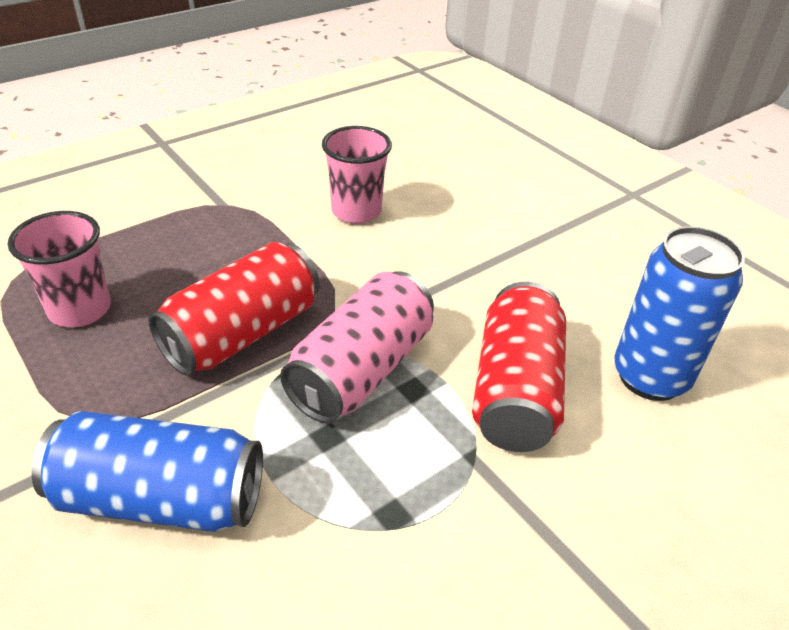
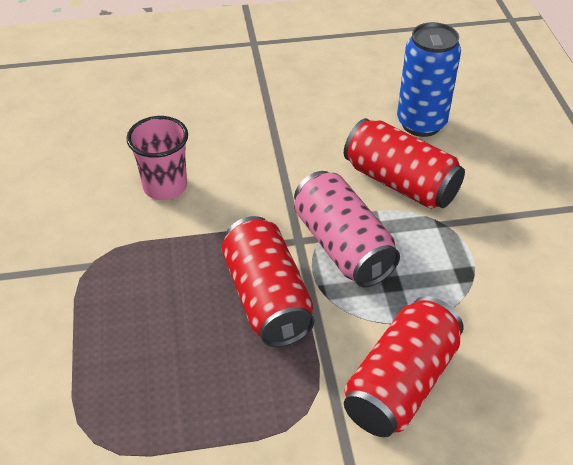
camera: 60 degrees left, 5 degrees up
pink cup [8,211,111,327] -> none
blue can [32,411,263,532] -> red can [344,296,464,437]

